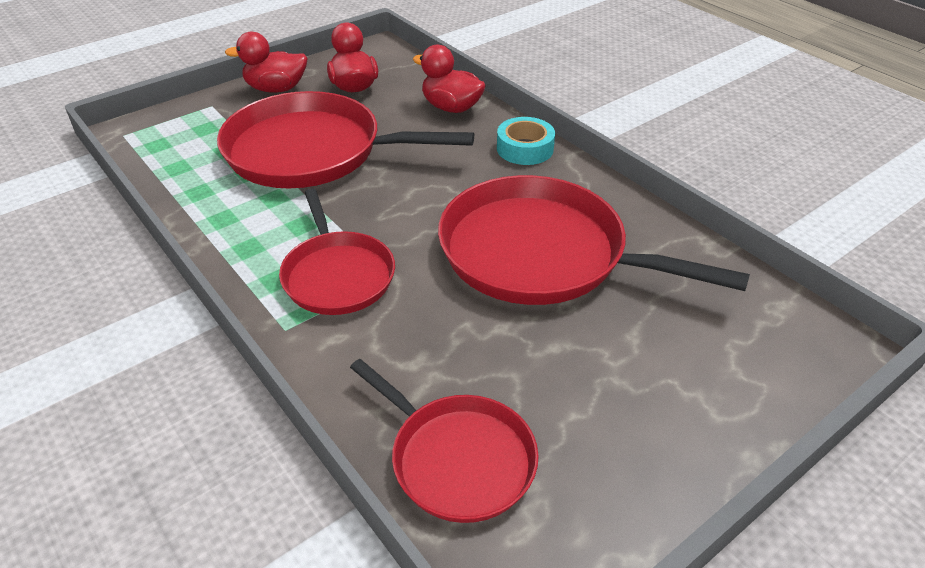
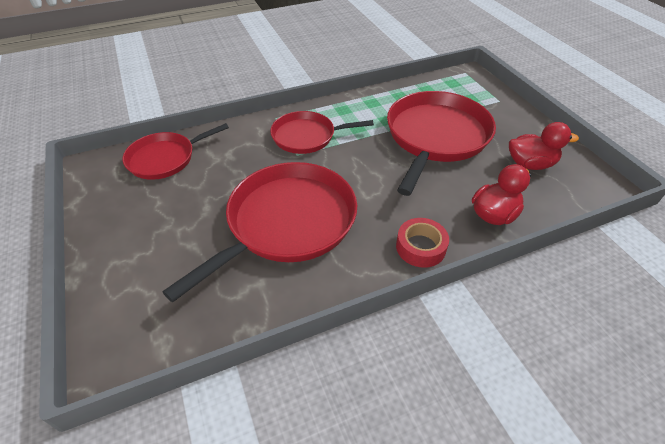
camera: 105 degrees right, 5 degrees up
red duck [225,32,308,93] -> none
turquoise tape [497,117,555,165] -> red tape [396,218,449,268]

